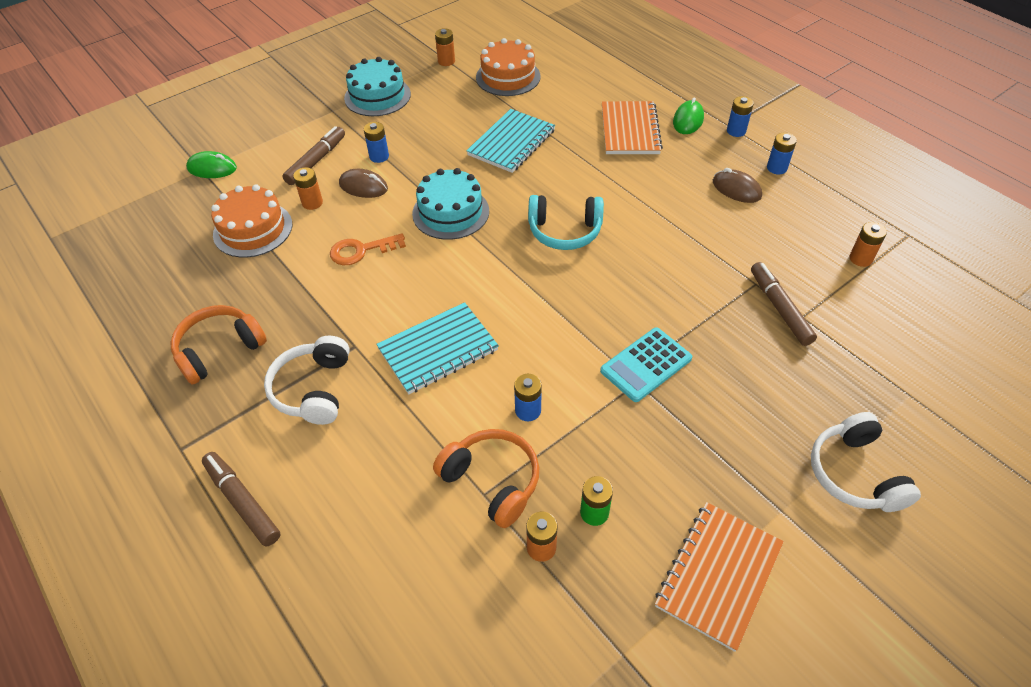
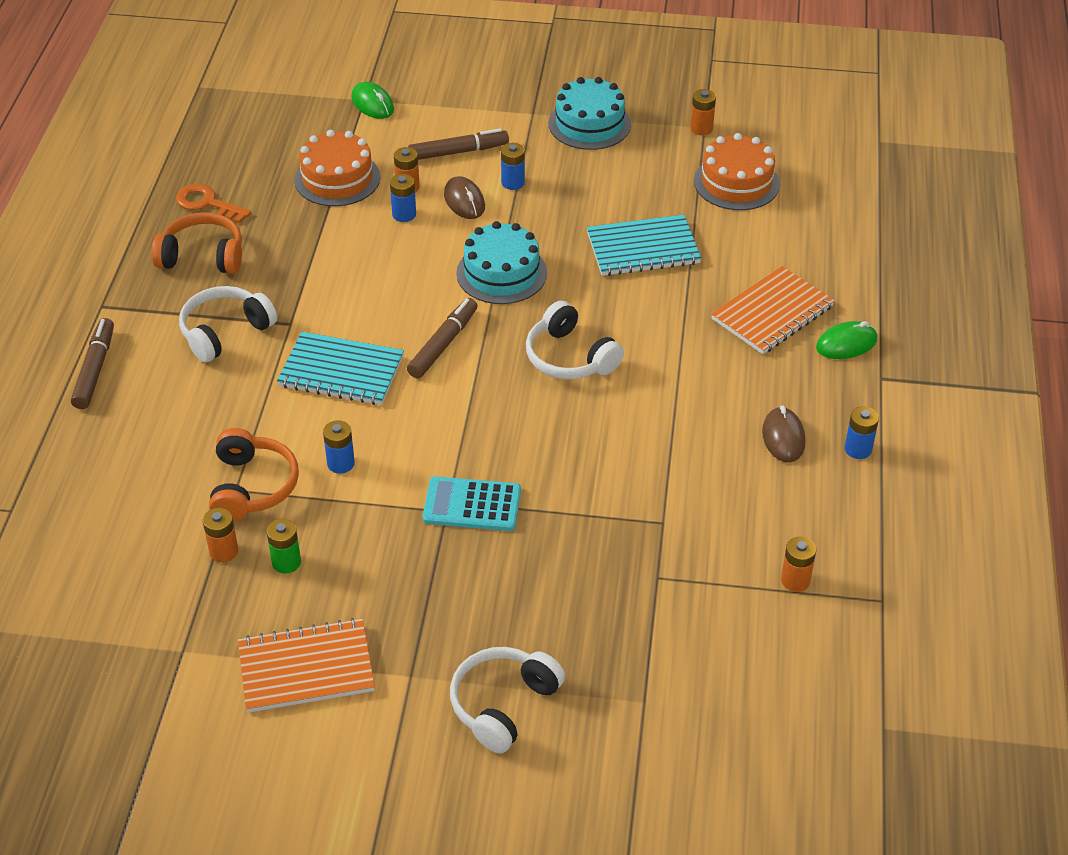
camera: 45 degrees right, 5 degrees down
orange key [330,233,406,265] -> orange key moved to [176,184,251,223]
turquoise headphones [528,195,604,250] -> white headphones [526,301,624,379]
blue battery [727,96,754,137] -> blue battery moved to [390,174,416,222]
brown marker [751,262,817,346] -> brown marker moved to [407,298,478,378]

